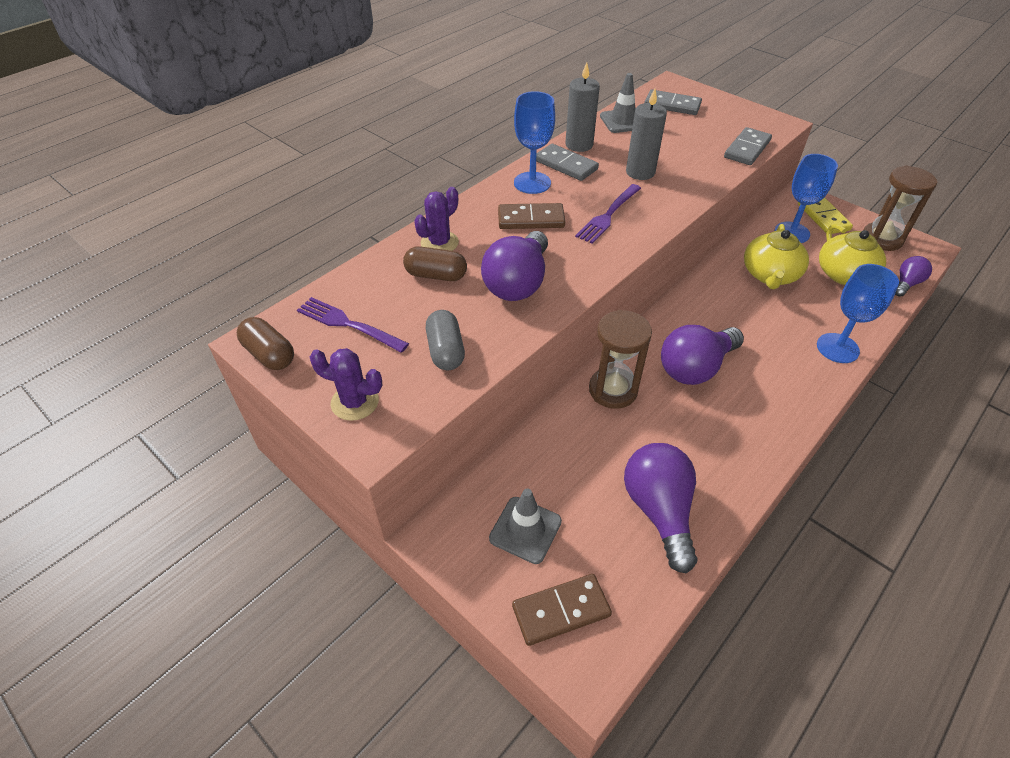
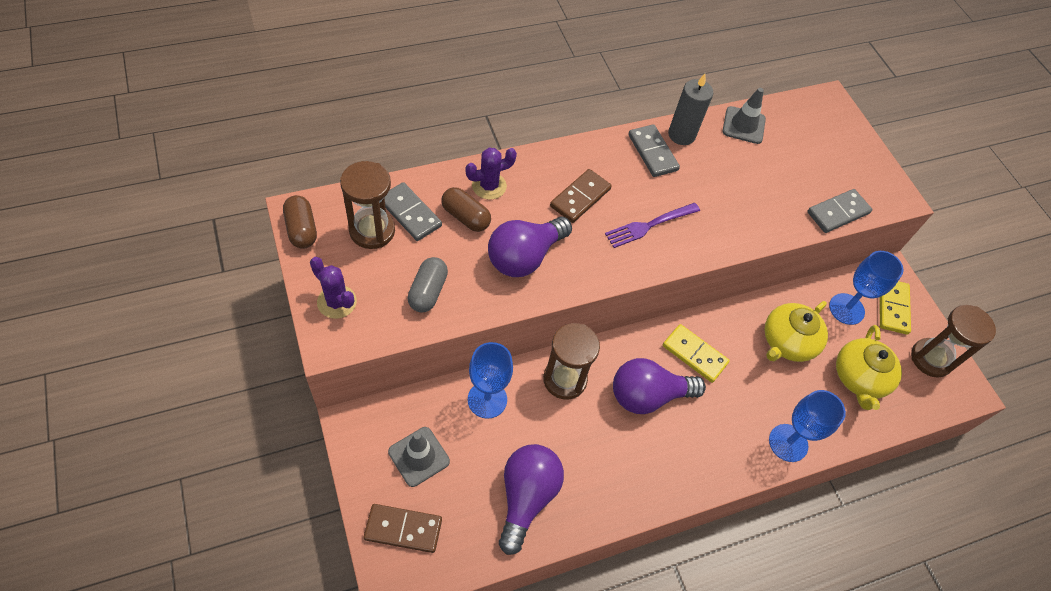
camera: 20 degrees right, 10 degrees up
purple fork [297,297,409,353] -> brown hourglass [340,161,395,249]
brown domino [498,203,565,229] -> brown domino turned 75 degrees counterclockwise [550,169,612,223]
blue goblet [514,91,555,194] -> blue goblet moved to [468,342,513,419]
grey candle [626,88,667,180] -> none
grey domino [644,90,702,115] -> grey domino moved to [384,182,442,241]
purple light bulb [895,256,932,297] -> none
none -> yellow domino [663,324,730,383]

